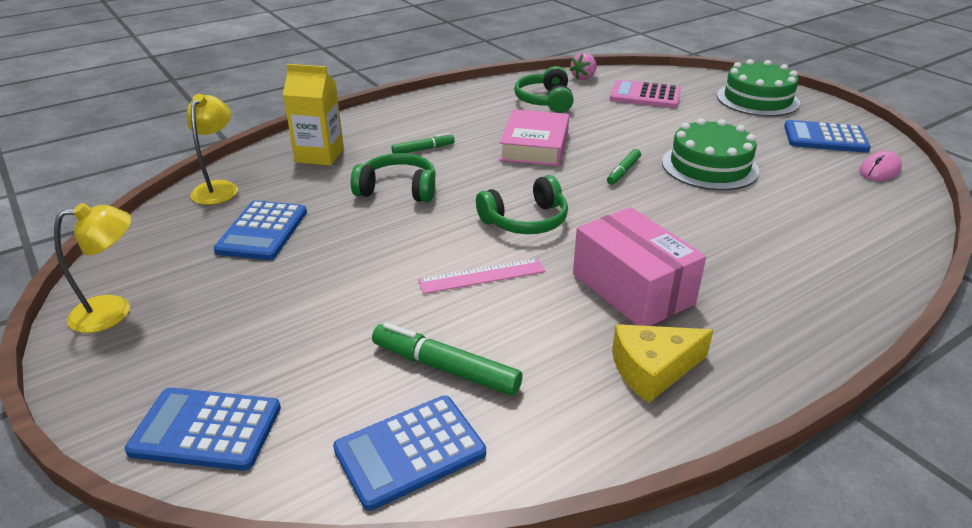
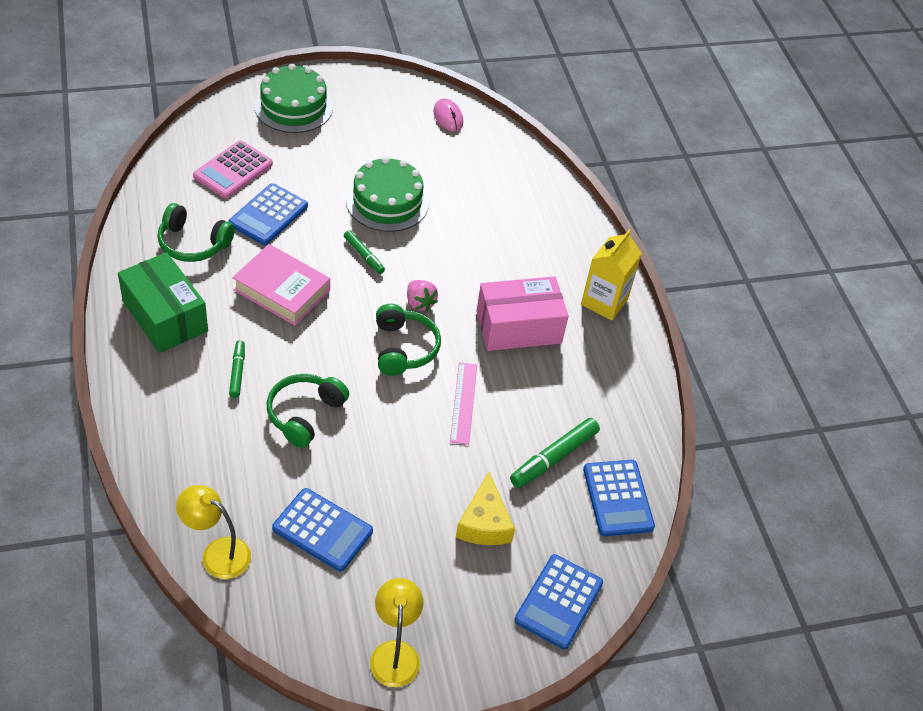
camera: 75 degrees left, 15 degrees up
yellow carton [283,64,344,166] -> yellow carton moved to [581,230,642,321]
pink strawberry [570,52,597,80] -> pink strawberry moved to [407,280,438,312]
yellow cheese [612,324,713,403] -> yellow cheese moved to [456,472,515,545]
blue calculator [784,120,871,153] -> blue calculator moved to [229,183,308,245]
none -> green box [118,252,208,353]

